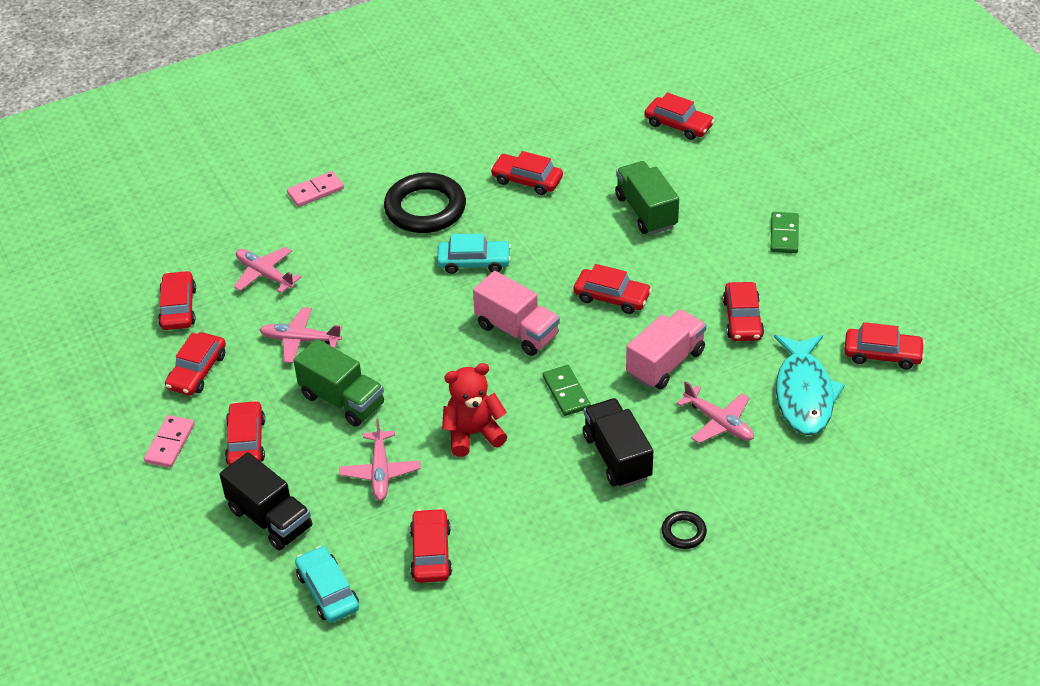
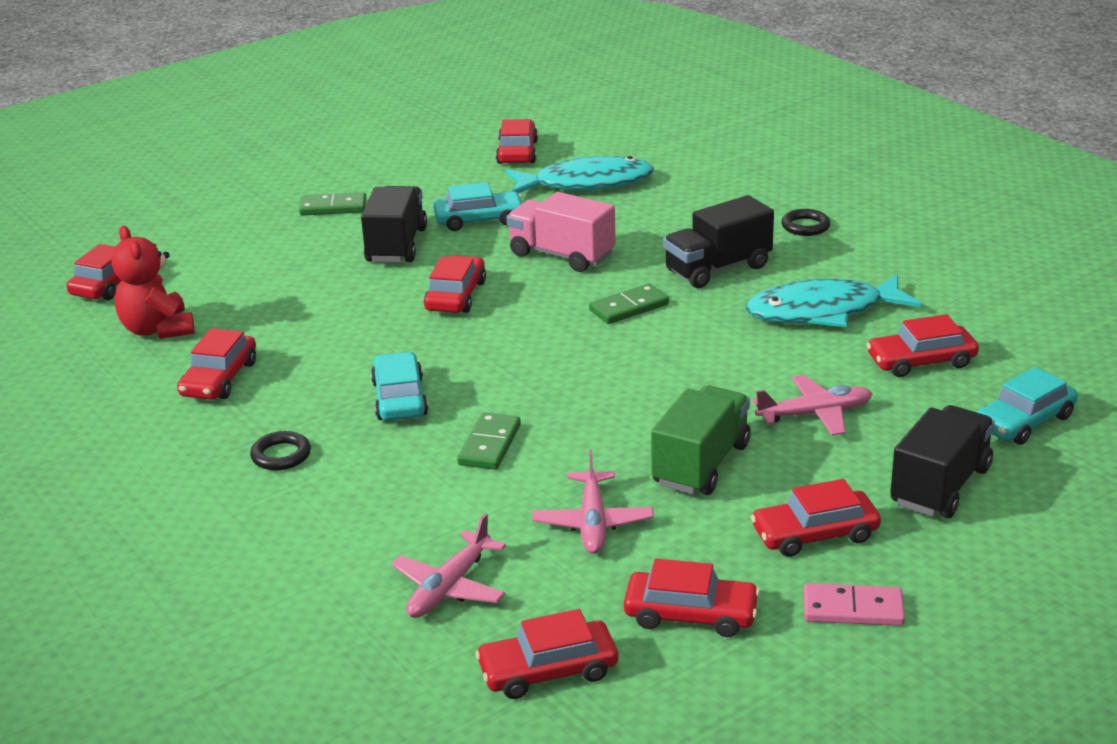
camera: 100 degrees left, 15 degrees down
pink domino [287,171,344,207] -> none
black ring [384,173,466,233] -> black ring [250,431,311,470], size x0.46
red teddy bear [442,363,507,457] -> red teddy bear moved to [111,226,195,339]
pink truck [473,271,560,356] -> none
green truck [615,161,679,234] -> none
pink plane [677,381,754,443] -> none
red car [723,282,764,341] -> turquoise car [433,182,522,231]
none -> black truck [361,186,427,262]
none -> green domino [457,413,521,470]
none -> turquoise fish [746,274,922,327]

